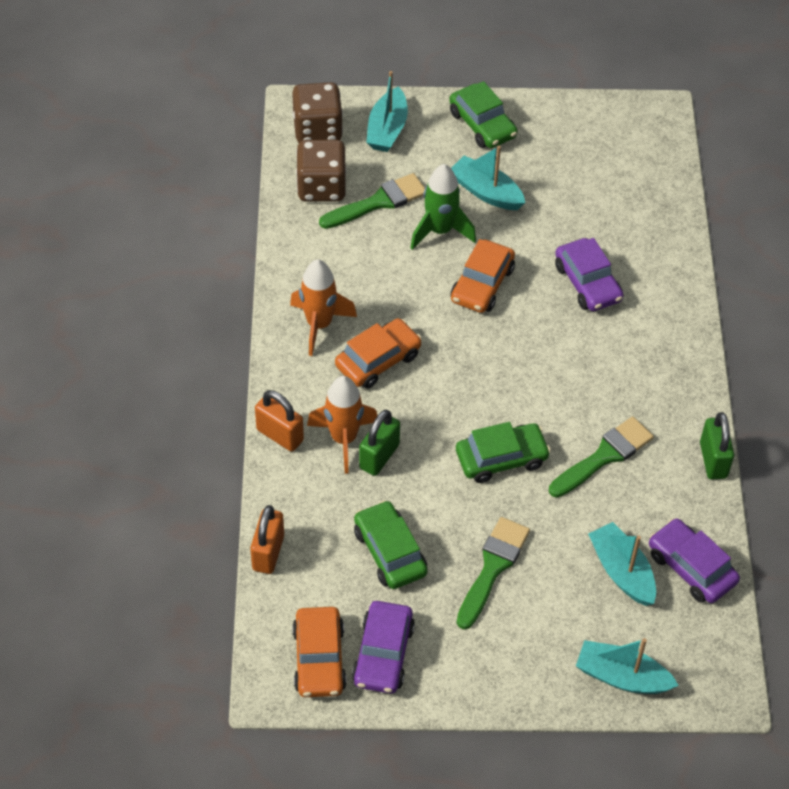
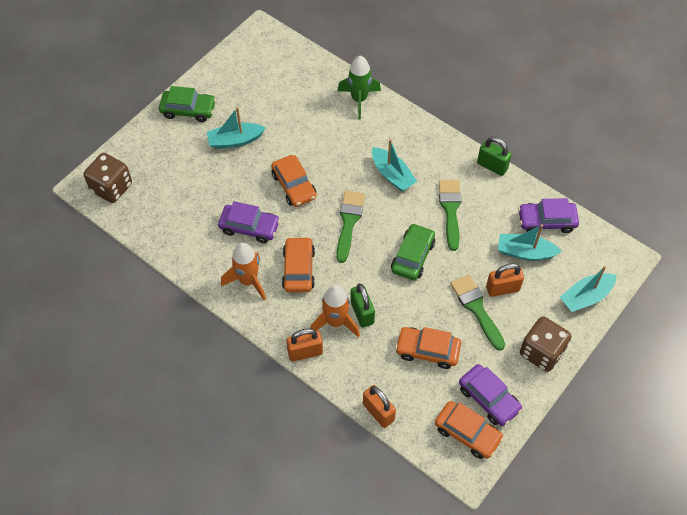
camera: 50 degrees left, 5 degrees up
brown dice [296,140,346,202] -> brown dice moved to [520,316,572,372]
green brush [319,173,425,229] -> green brush moved to [336,191,365,263]
green car [354,500,427,589] -> orange car [395,327,461,369]
turquoise boat [366,71,408,152] -> turquoise boat moved to [372,139,417,192]
green rocket [410,164,476,250] -> green rocket moved to [338,55,381,120]
purple car [555,238,624,311] -> purple car moved to [218,201,280,243]
none -> orange padlock [486,263,524,297]

